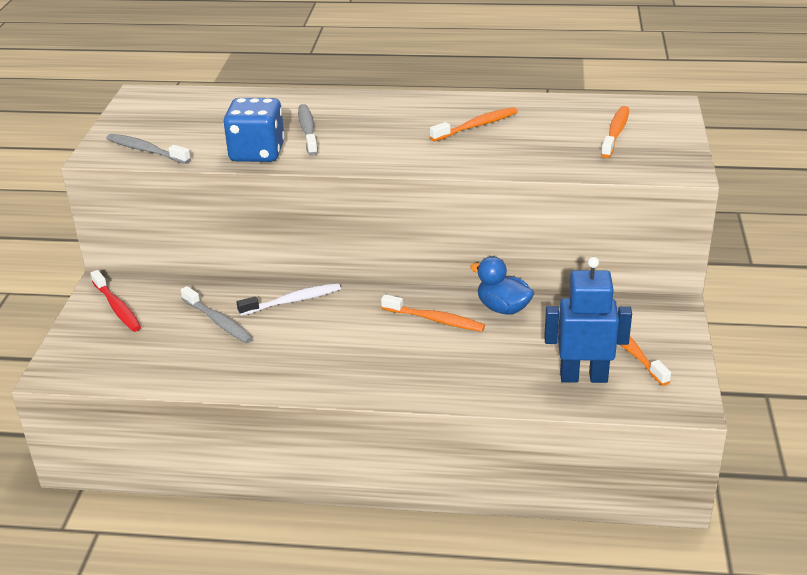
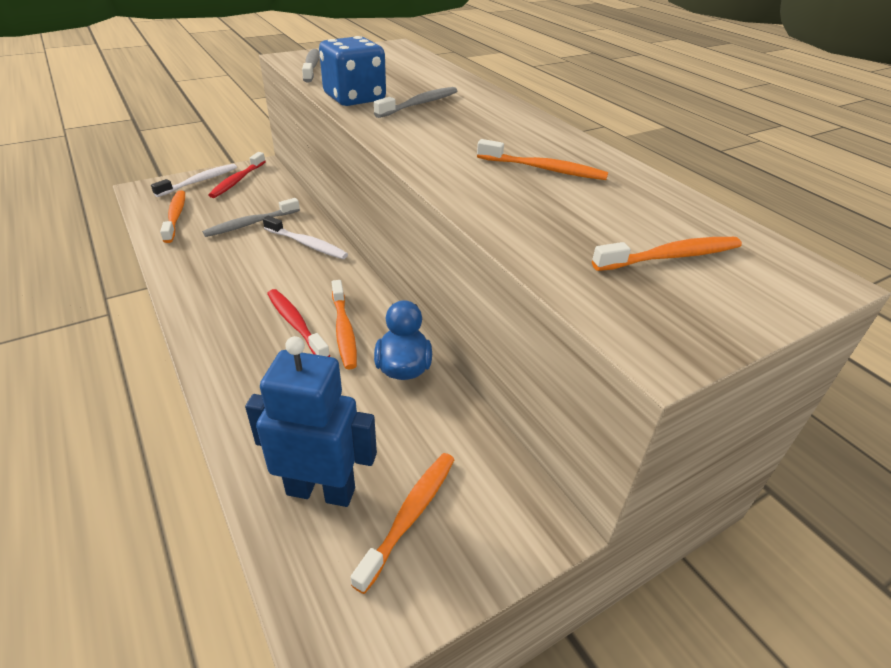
camera: 50 degrees right, 5 degrees up
grey toothbrush [181,286,253,343] -> grey toothbrush turned 45 degrees clockwise [202,198,300,237]
blue robot [544,257,632,383] -> blue robot turned 45 degrees counterclockwise [245,336,377,507]
none -> white toothbrush [151,164,237,197]
none -> orange toothbrush [160,190,185,243]
none -> red toothbrush [267,289,330,357]

